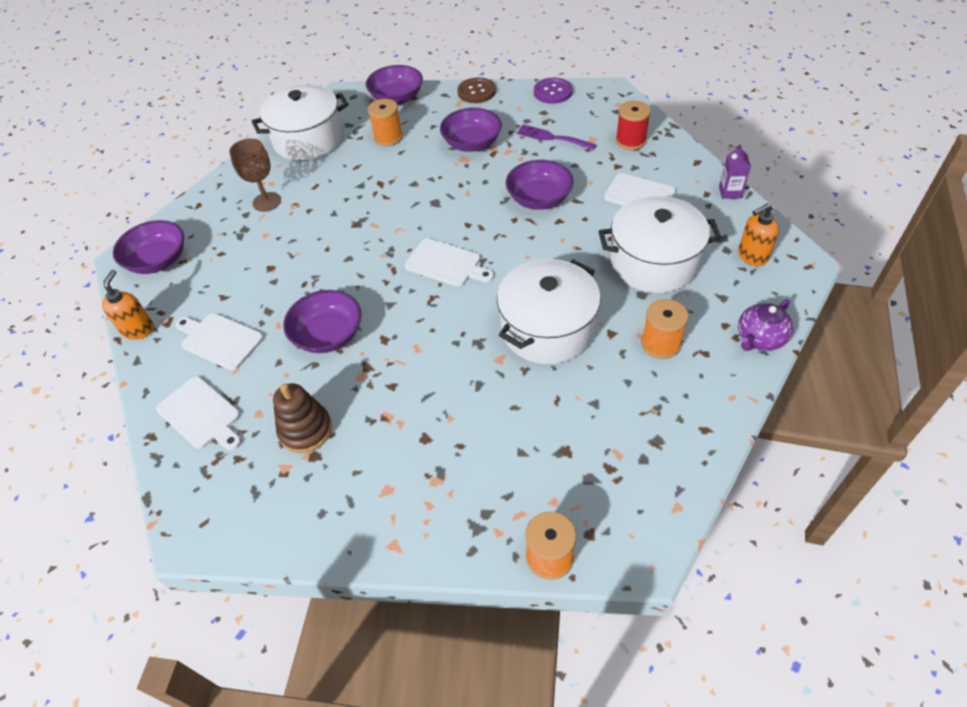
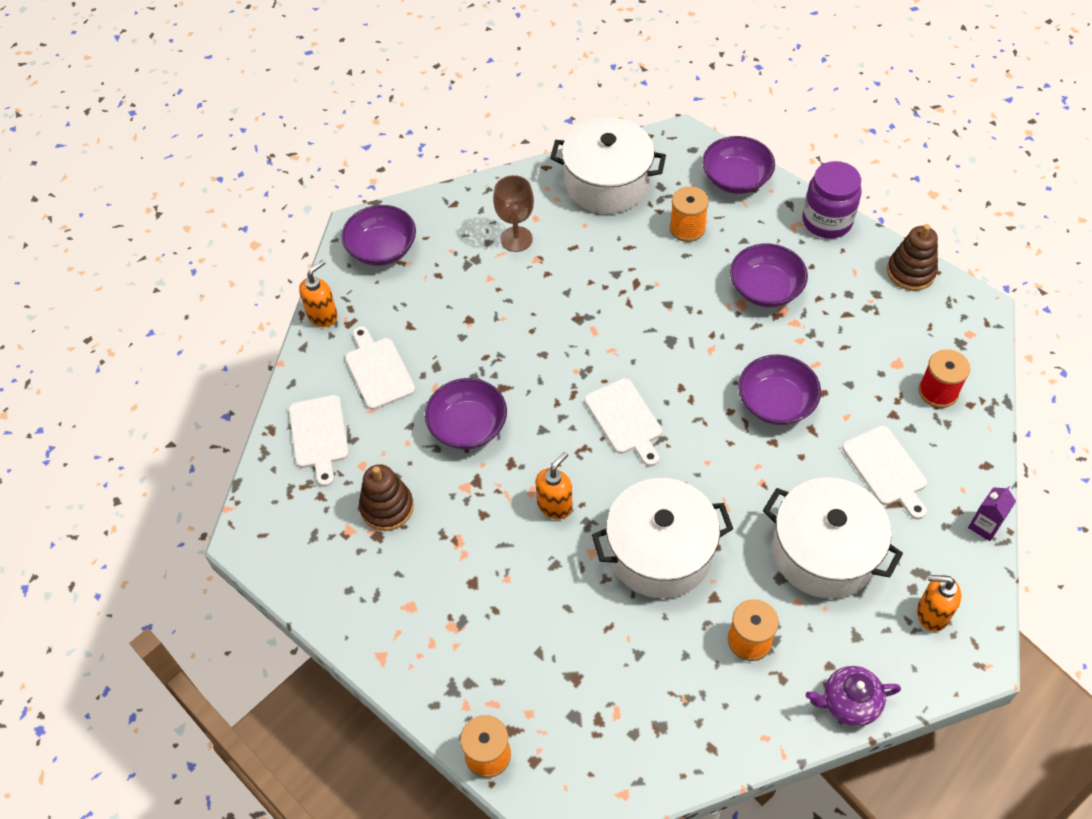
camera: 35 degrees right, 5 degrees up
brown button [457,78,496,103] -> purple jar [802,161,862,238]
purple fork [517,124,596,150] -> none
purple button [534,78,573,104] -> brown stacking toy [887,224,938,291]
none -> orange soap dispenser [536,452,572,519]

